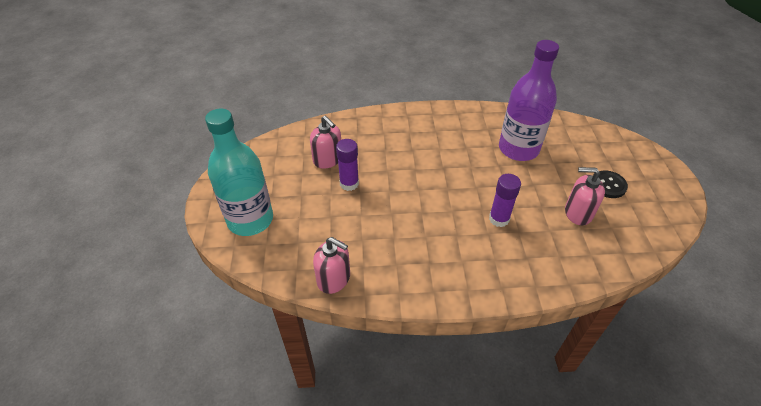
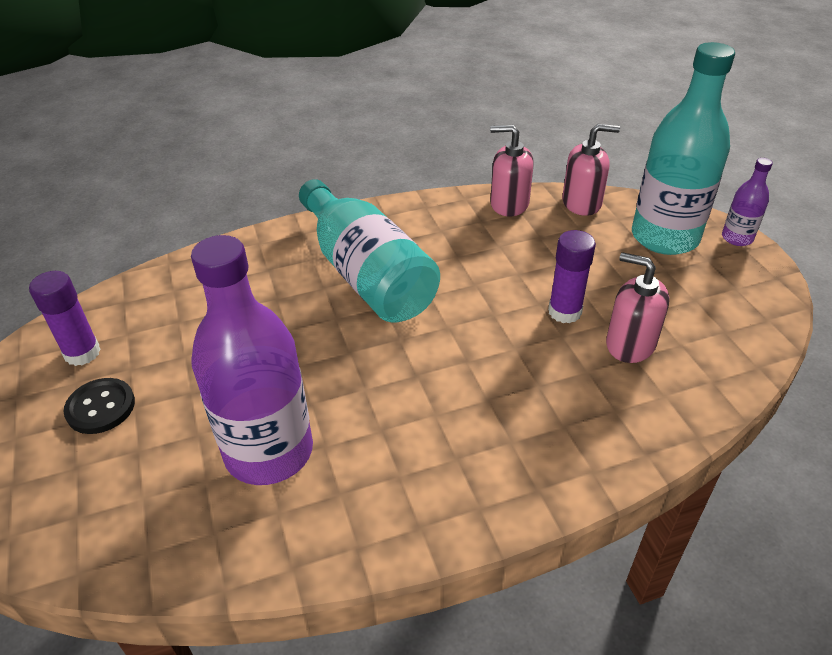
camera: 165 degrees right, 5 degrees down
purple glue stick [489,174,521,227] -> purple glue stick moved to [29,271,101,366]
pink soap dispenser [565,167,605,225] -> pink soap dispenser moved to [562,124,620,216]
none -> turquoise bottle [299,179,440,323]
none -> purple bottle [722,158,773,246]

